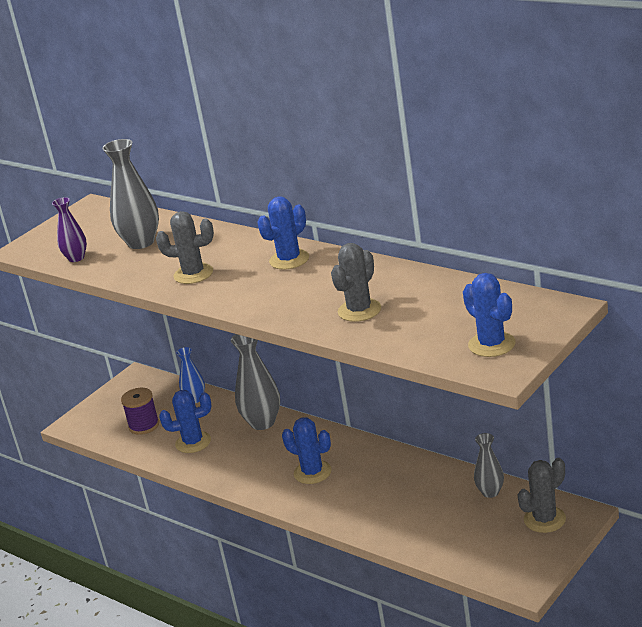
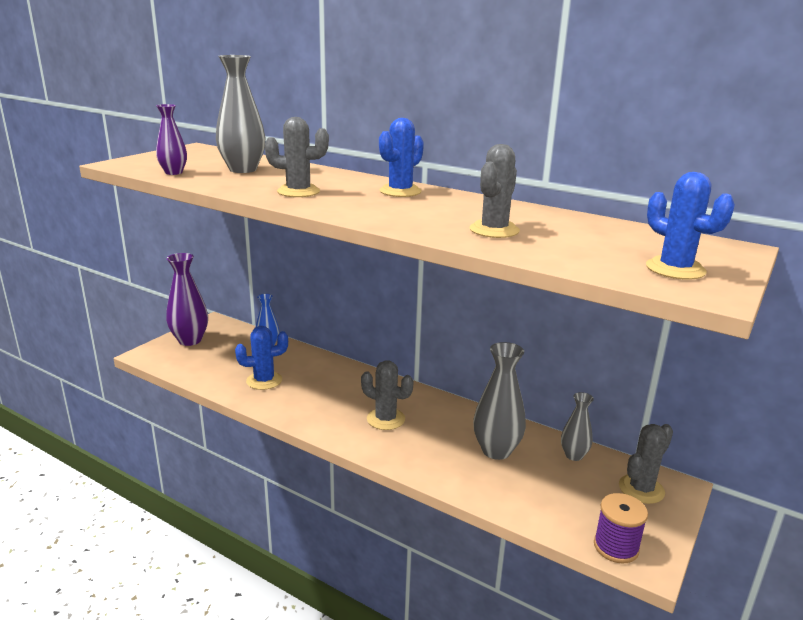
camera: 10 degrees left, 5 degrees down
purple spool [121,388,159,435] -> purple spool moved to [594,493,648,563]
grey vase [231,334,280,430] -> grey vase moved to [473,342,526,460]
blue cactus [282,417,332,484] -> grey cactus [361,360,414,430]
none -> purple vase [166,253,208,346]

